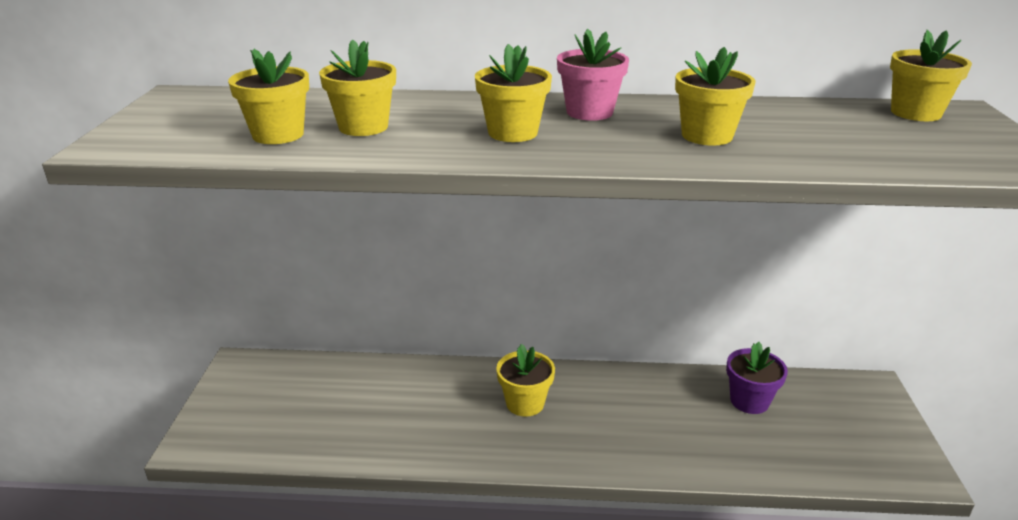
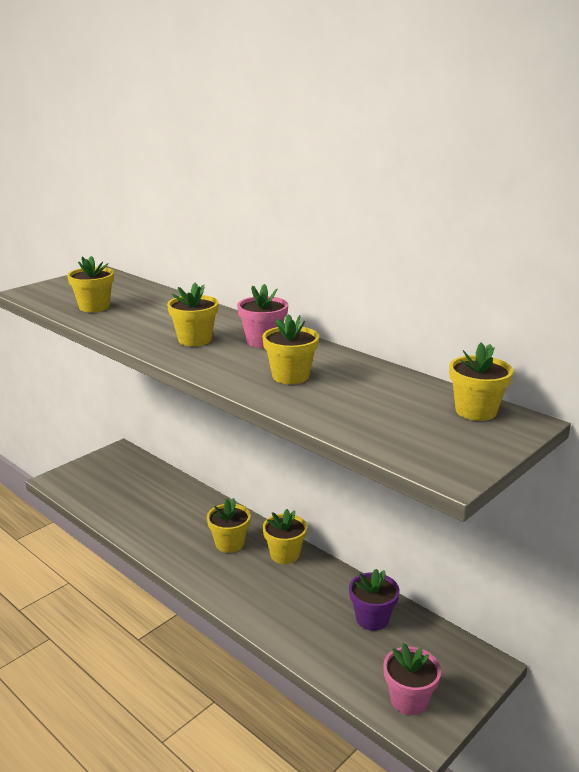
camera: 40 degrees right, 5 degrees down
yellow flower pot [319,39,396,136] -> yellow flower pot moved to [263,509,307,564]
none -> pink flower pot [383,643,441,715]

